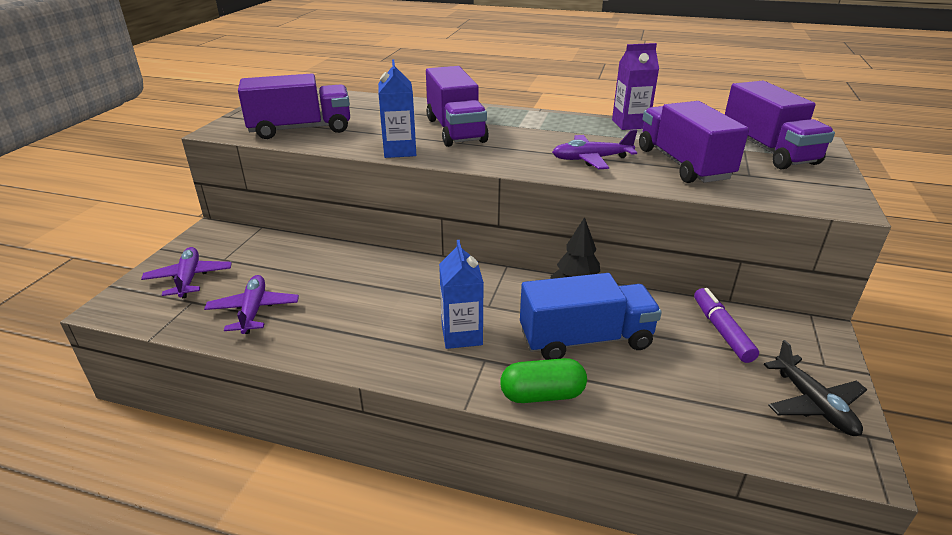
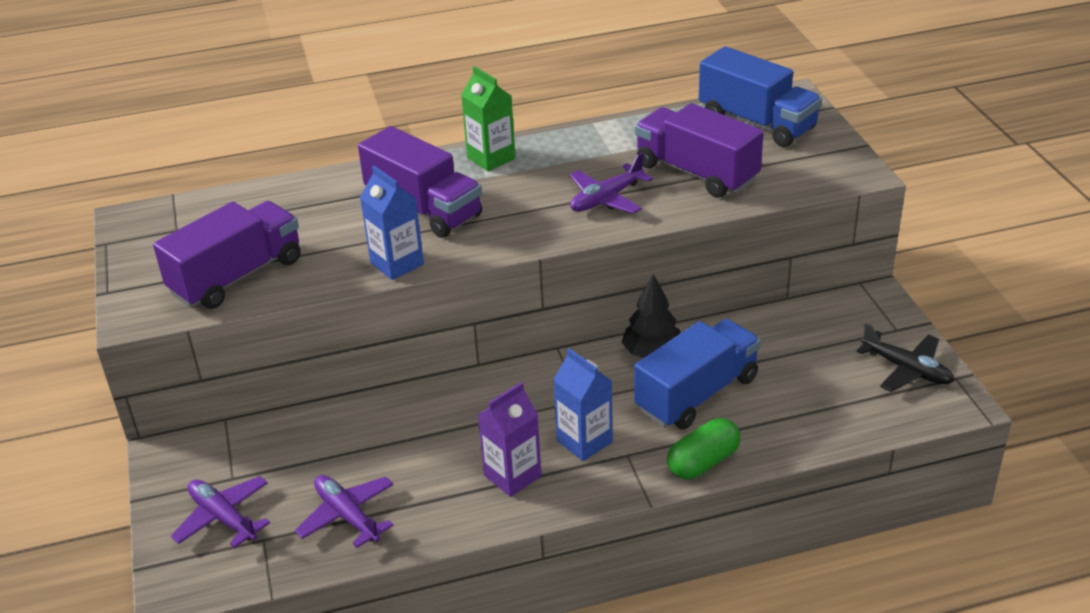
camera: 30 degrees left, 5 degrees up
purple carton [612,43,659,130] -> purple carton moved to [478,382,541,497]
purple marker [694,288,759,363] -> none
purple truck [725,81,835,170] -> blue truck [699,46,822,147]
none -> green carton [461,66,516,171]

